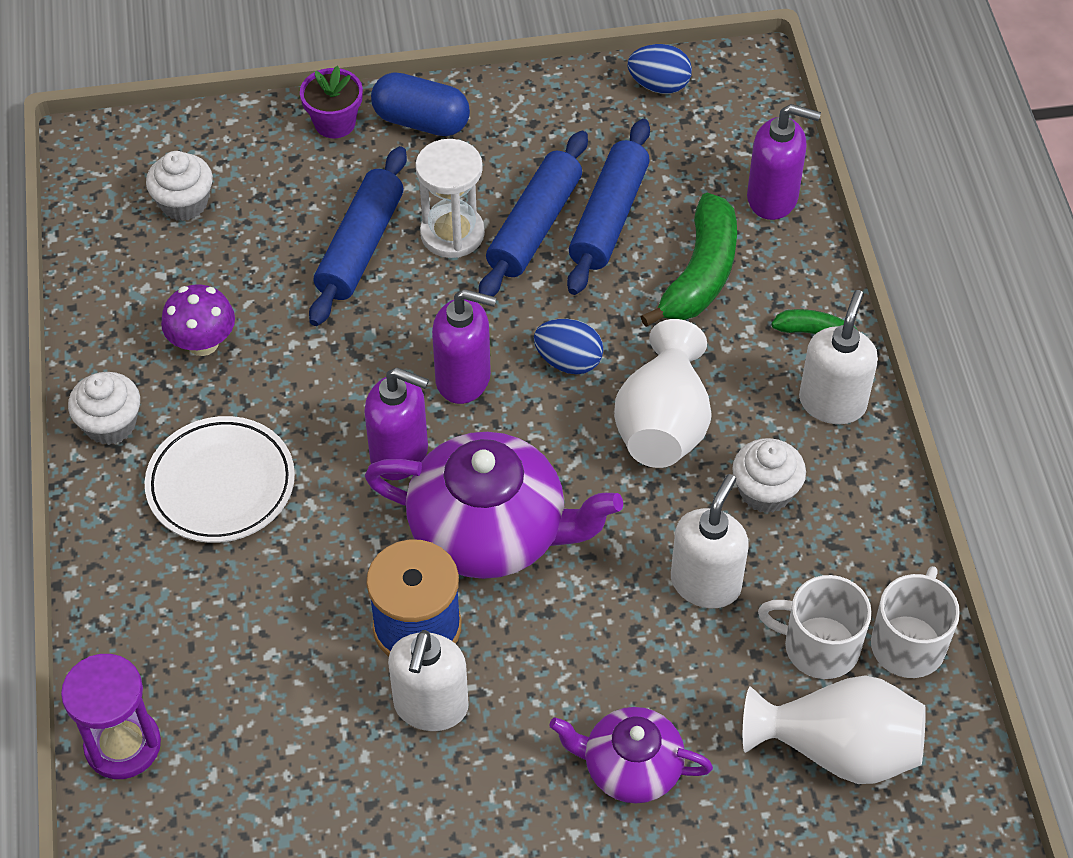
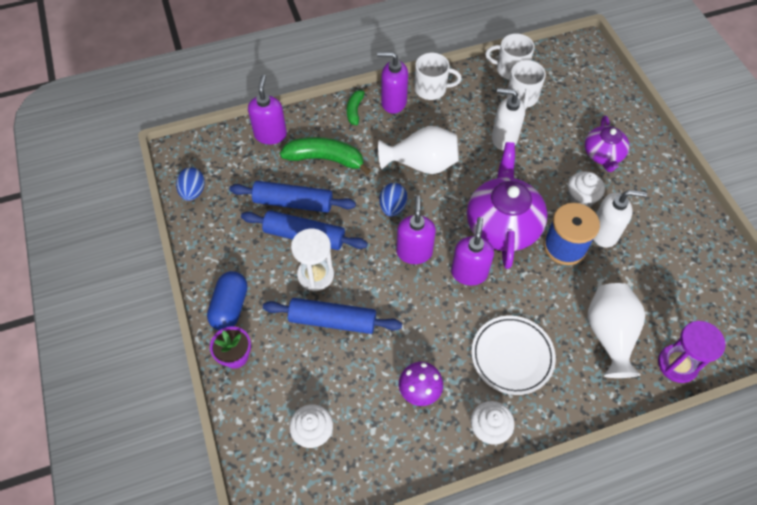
camera: 100 degrees left, 5 degrees up
white cupcake [732,438,806,513] -> white cupcake moved to [568,172,605,207]
white vase [743,675,926,784] -> white vase moved to [588,283,645,378]
white soap dispenser [799,290,878,424] -> purple soap dispenser [377,52,408,114]
none -> white mug [414,53,462,100]

